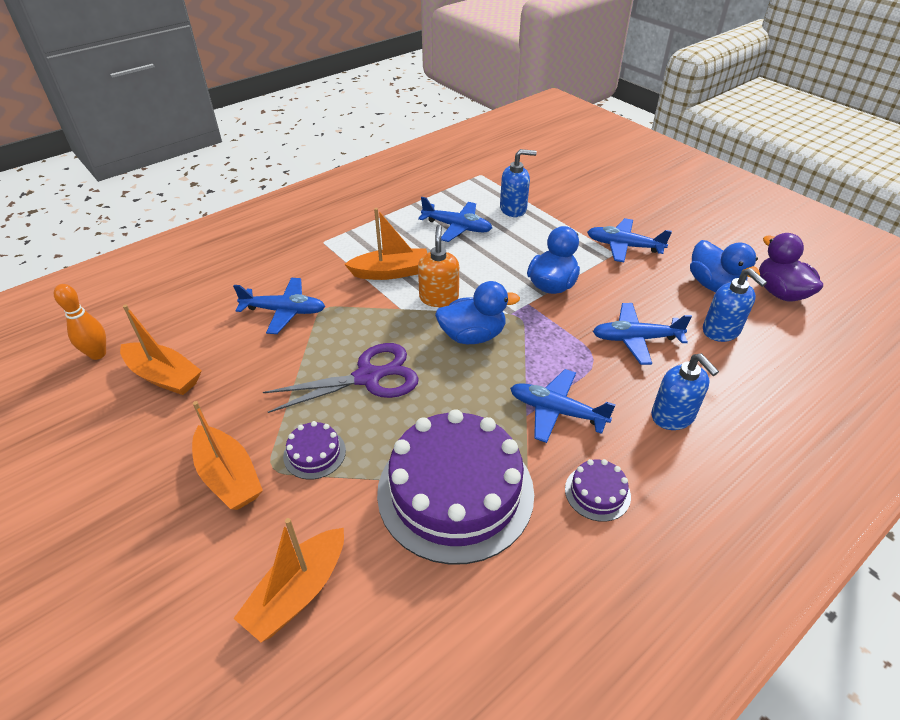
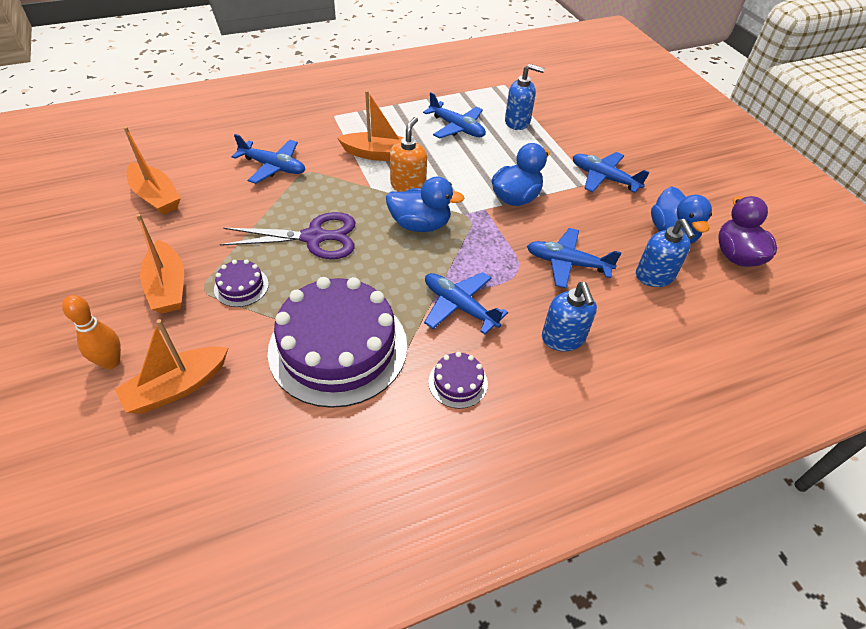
camera: 15 degrees right, 5 degrees up
orange bowling pin [54,284,106,360] -> orange bowling pin moved to [62,295,121,369]

